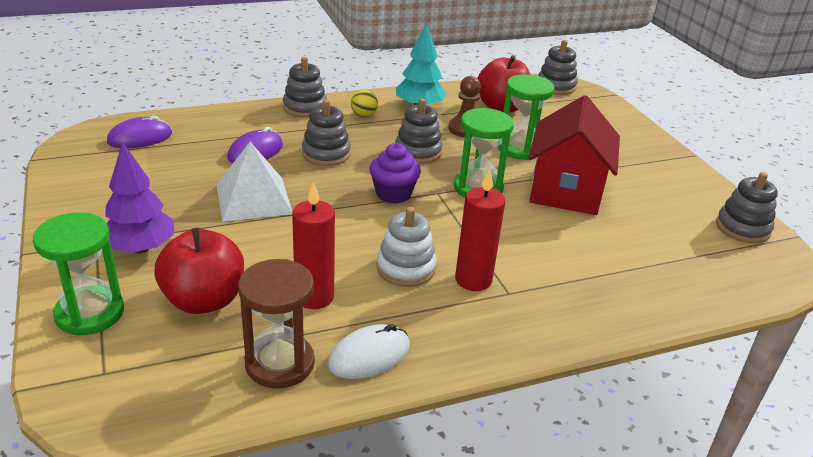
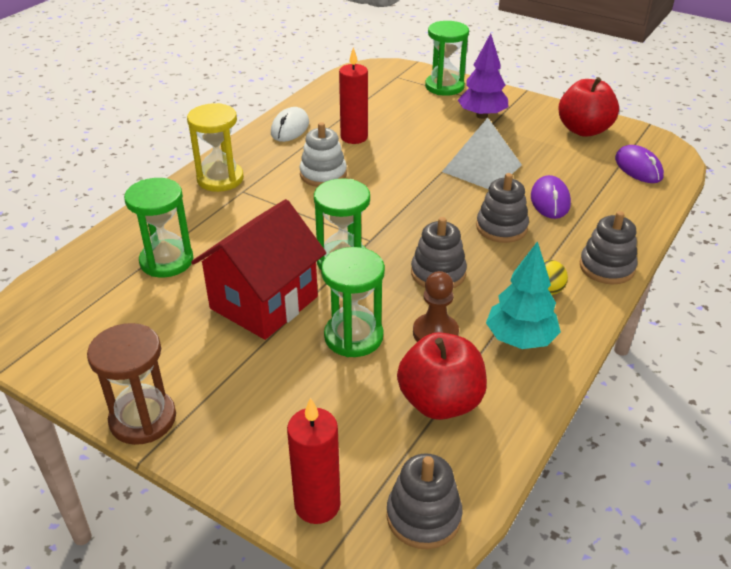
camera: 145 degrees right, 5 degrees up
purple mouse [107,116,172,148] -> purple mouse turned 45 degrees counterclockwise [615,145,664,183]
red apple [154,227,244,314] -> red apple moved to [558,77,619,137]
brown hourglass [238,259,315,388] -> brown hourglass moved to [87,323,176,445]
purple cupcake [370,143,421,204] -> none
red candle [455,169,505,291] -> red candle moved to [287,397,340,524]
red house [528,95,620,215] -> red house turned 60 degrees clockwise [191,199,326,340]
grey stacking toy [716,172,778,244] -> none
none -> green hourglass [124,178,194,277]
none -> yellow hourglass [187,103,244,192]

